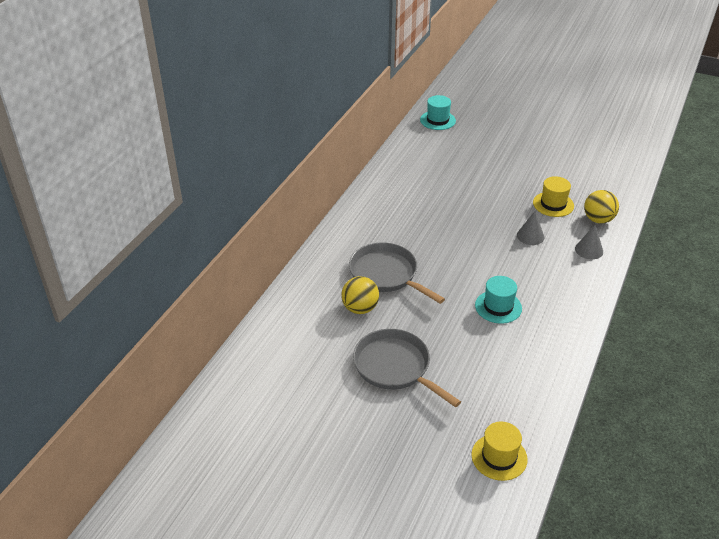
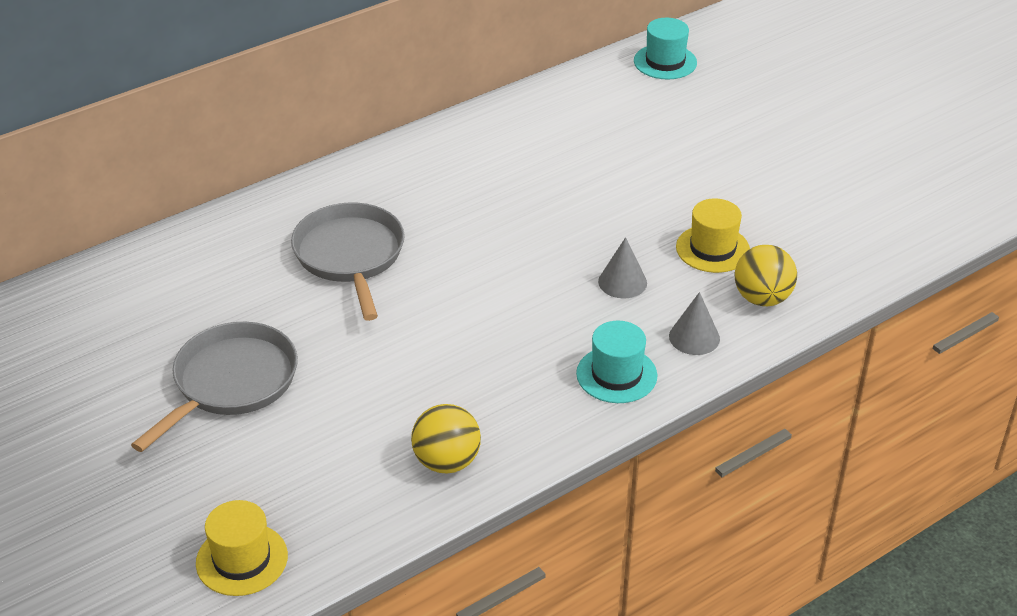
camera: 30 degrees right, 0 degrees up
yellow ball [341,276,379,314] -> yellow ball moved to [411,404,481,473]
grey pan [353,329,461,407] -> grey pan turned 45 degrees clockwise [131,322,298,452]
turquoise hat [475,276,522,324] -> turquoise hat moved to [576,321,657,403]

